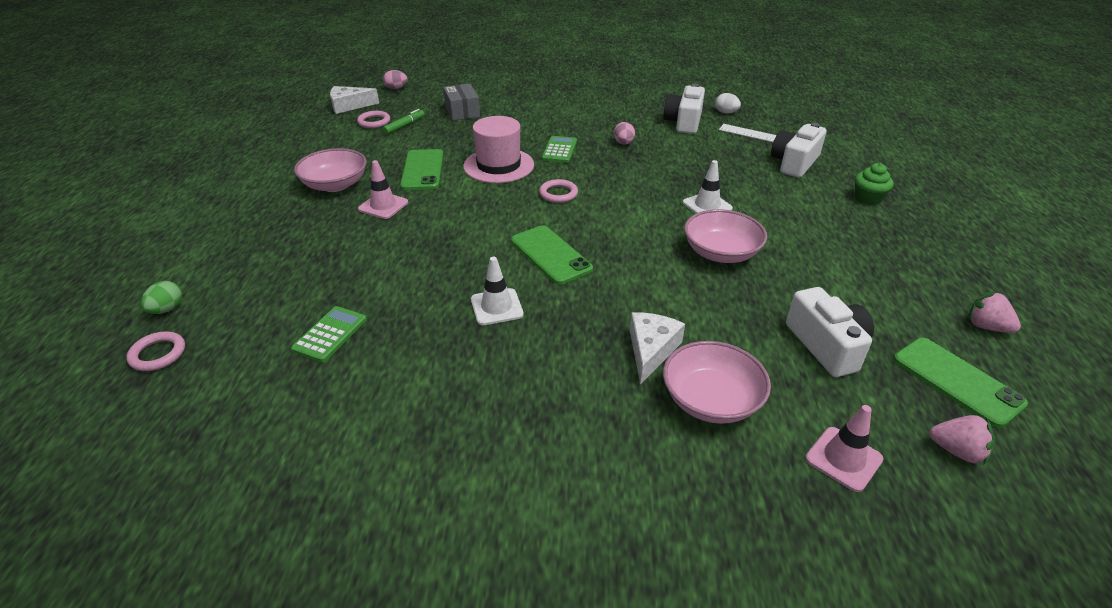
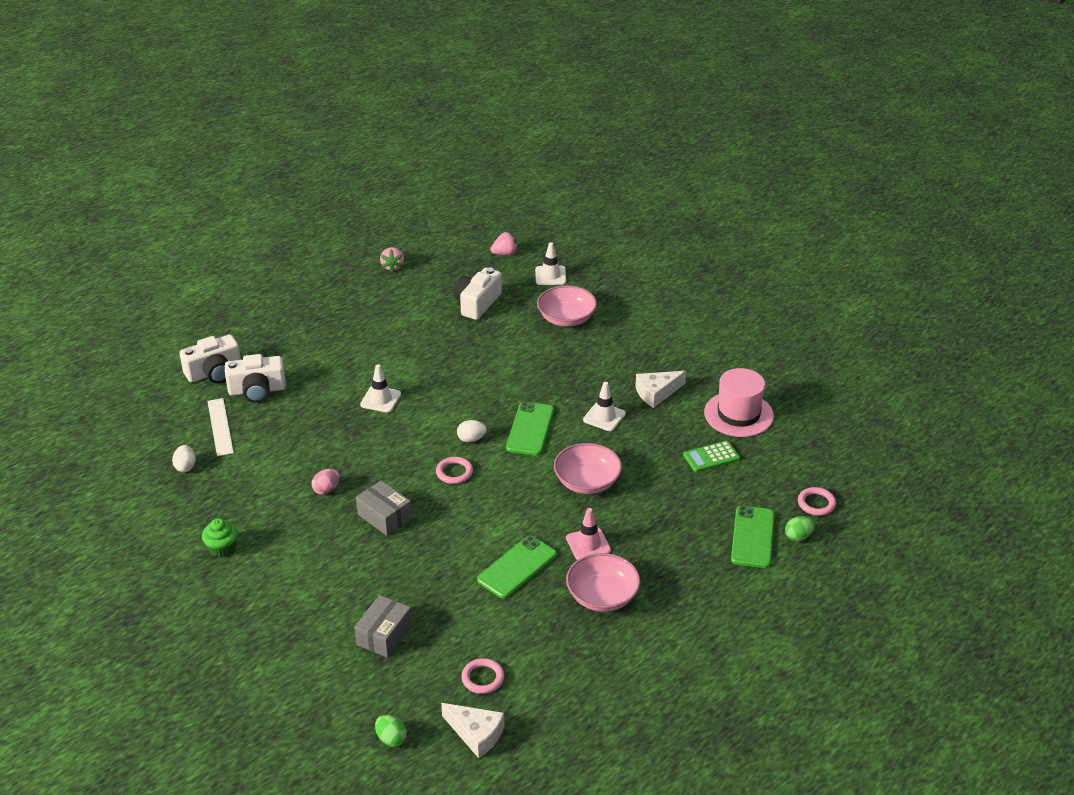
camera: 135 degrees left, 0 degrees up
pink egg [383,70,408,89] -> green egg [375,715,407,747]
green marker [383,109,424,134] -> none
pink hat [463,116,534,183] -> pink hat moved to [704,368,774,437]
green calculator [542,136,577,163] -> grey box [356,480,412,536]
white cheese [630,312,685,385] -> white cheese moved to [635,371,686,408]
white camera [663,84,705,134] -> white camera moved to [180,334,241,384]
pink bowl [684,209,767,263] -> pink bowl moved to [554,443,622,494]
pink traffic cone [805,405,883,492] -> white traffic cone [535,242,566,285]
green cupcake [855,163,894,205] -> green cupcake moved to [202,518,238,557]
green phone [894,338,1028,428] -> green phone moved to [731,506,775,568]
pink strawberry [929,415,995,464] -> pink strawberry turned 90 degrees clockwise [490,232,518,255]
none -> white egg [457,420,487,442]

